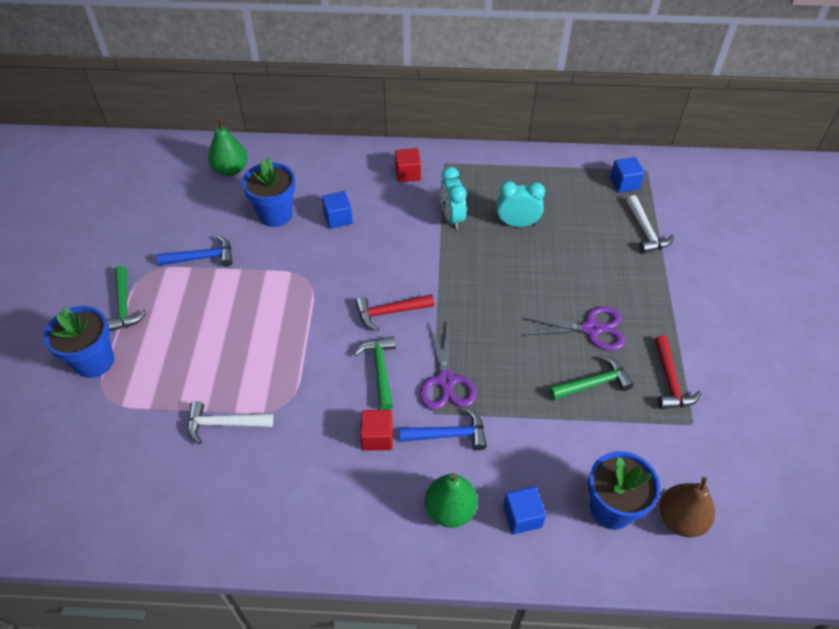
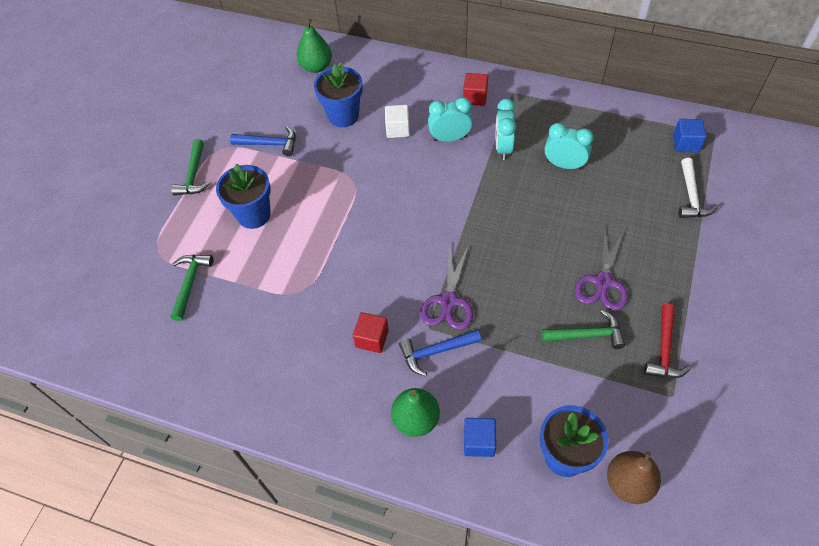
camera: 20 degrees right, 5 degrees up
blue flower pot [43,306,114,378] -> blue flower pot moved to [216,164,271,229]
white hammer [188,401,273,444] -> none
blue cube [322,191,353,229] -> white cube [385,105,410,138]
green hammer [354,336,396,410] -> green hammer moved to [170,255,213,321]
red hammer [356,294,434,331] -> none
blue hammer [400,408,487,450] -> blue hammer turned 150 degrees clockwise [399,330,481,376]
purple scissors [522,306,625,350] -> purple scissors turned 90 degrees clockwise [575,229,628,311]
none -> turquoise clock [428,97,472,142]

